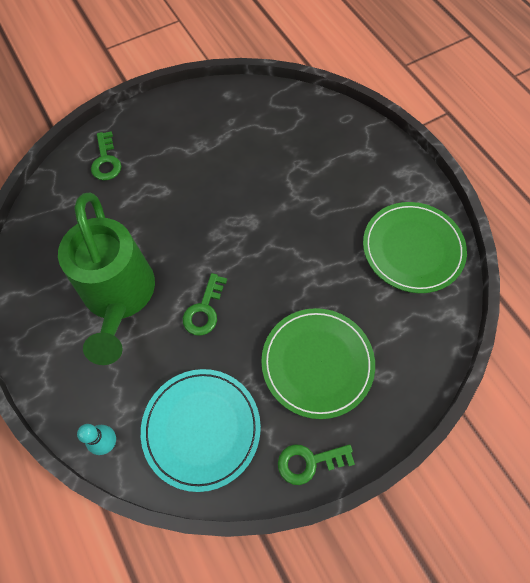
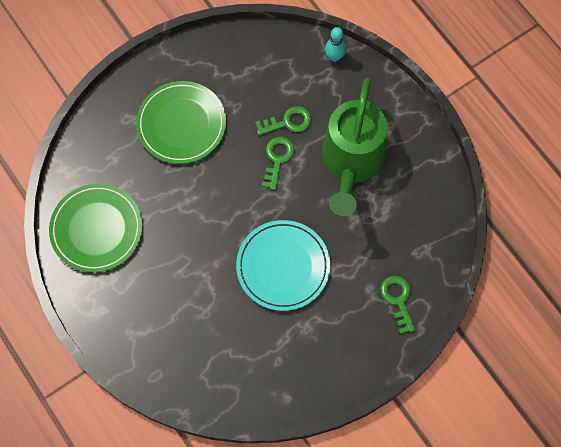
camera: 175 degrees right, 5 degrees up
green watering can [58,192,155,365] -> green watering can turned 150 degrees counterclockwise [322,78,388,216]
turquoise plate [141,369,261,492] -> turquoise plate moved to [236,220,330,311]
green key [278,444,355,485] -> green key moved to [255,106,312,136]

